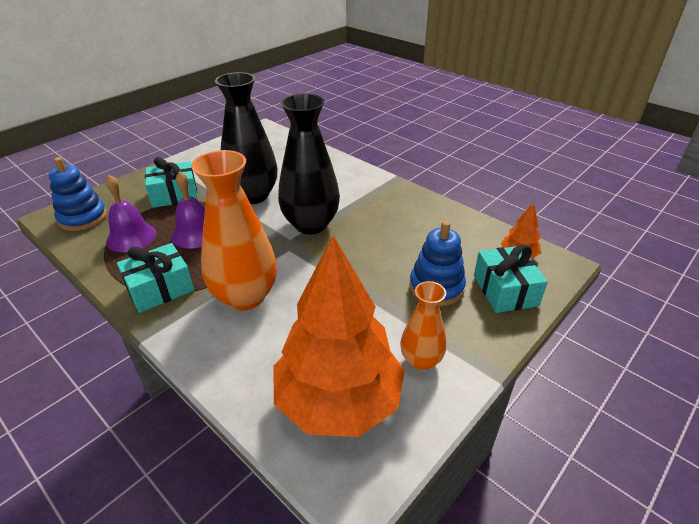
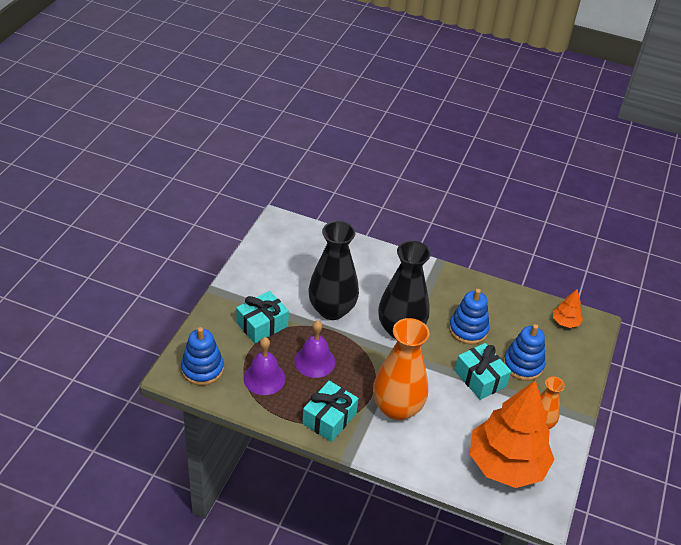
camera: 25 degrees left, 5 degrees up
turquoise gift [474,244,548,313] -> turquoise gift moved to [455,343,511,400]
none -> blue stacking toy [449,289,490,344]

